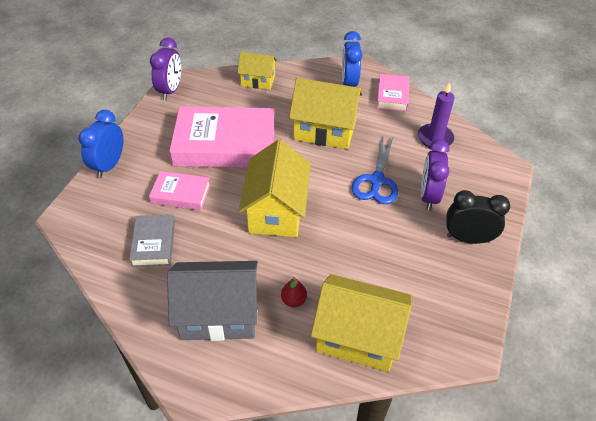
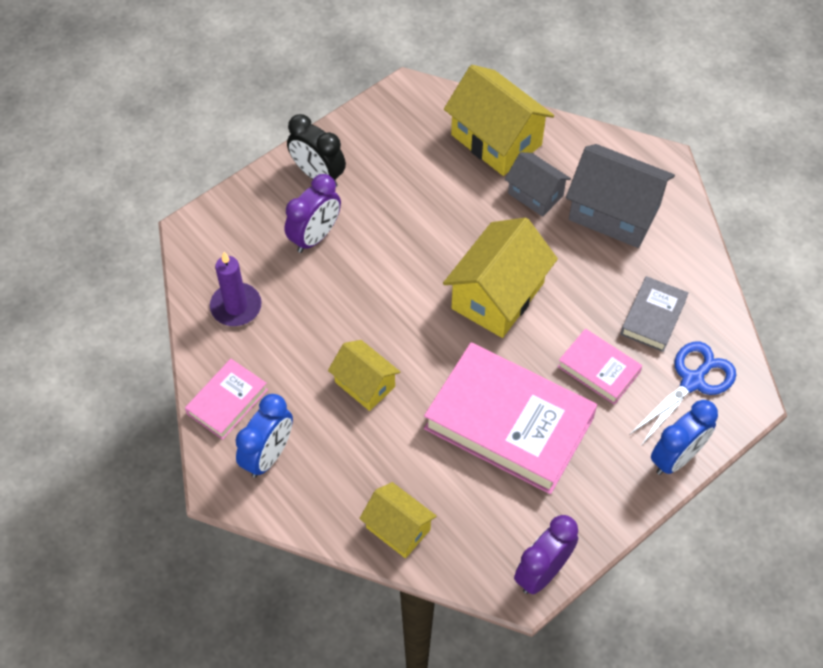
camera: 150 degrees left, 10 degrees up
red pear [281,277,307,307] -> grey house [505,152,571,217]
yellow house [289,78,363,149] -> yellow house [328,340,400,411], size x0.59
blue scissors [352,137,398,204] -> blue scissors moved to [628,342,736,446]

